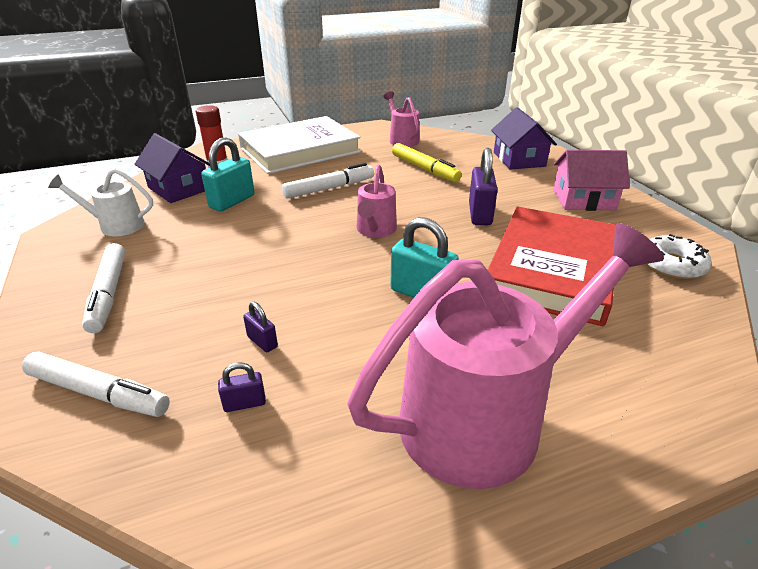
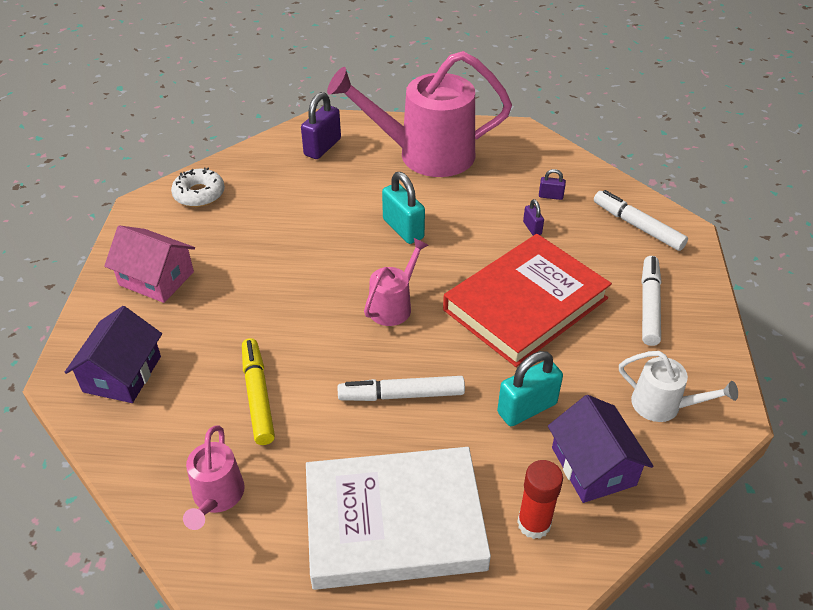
camera: 155 degrees left, 10 degrees up
purple padlock [469,148,498,225] -> purple padlock moved to [301,92,341,159]
red book [488,207,616,326] -> red book moved to [443,234,612,367]

